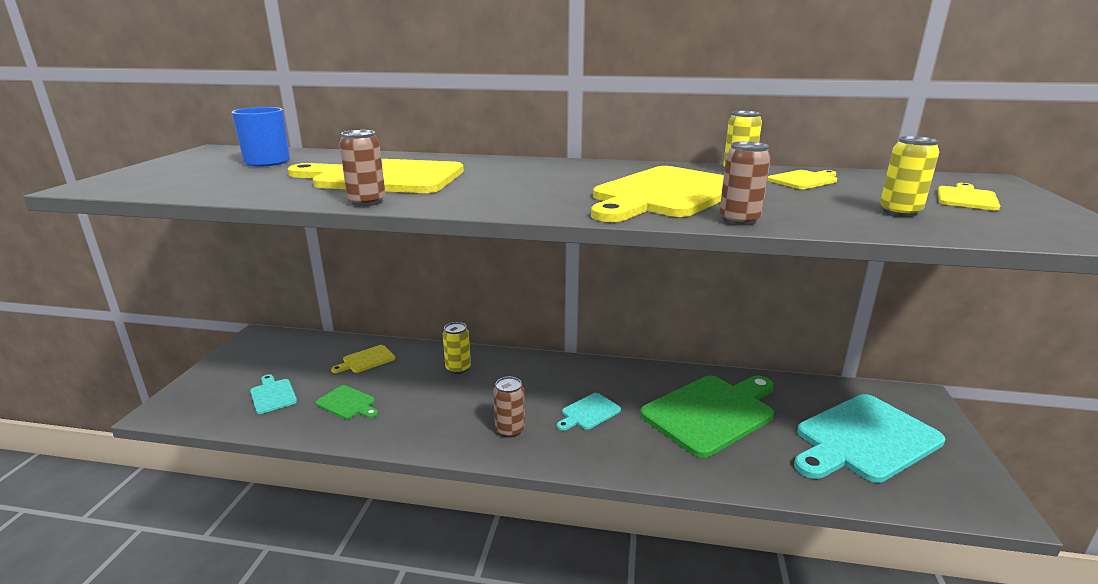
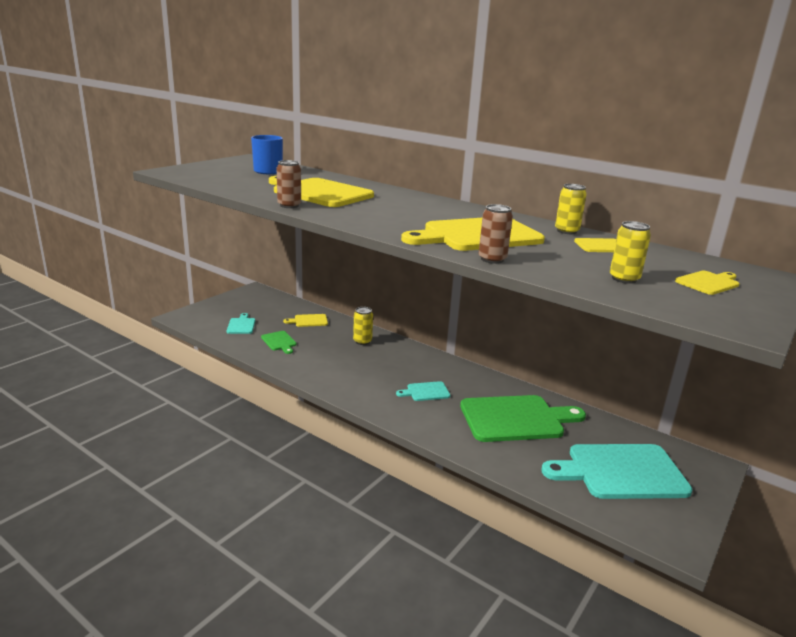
camera: 25 degrees right, 0 degrees up
brown can [493,377,525,438] -> none

